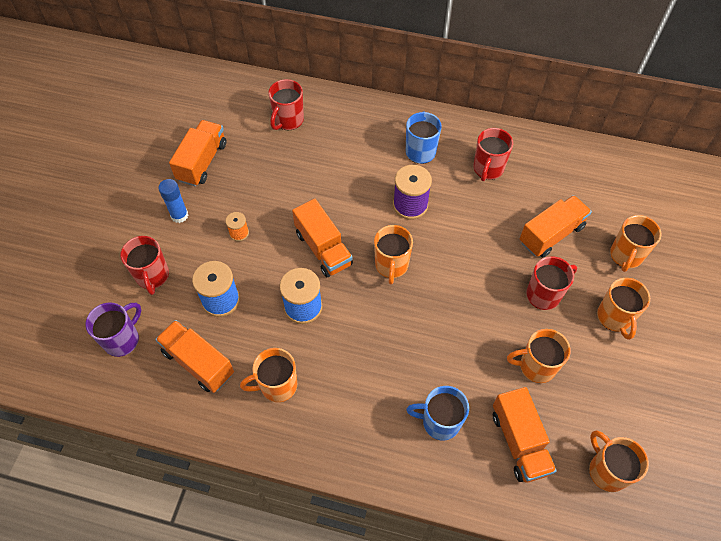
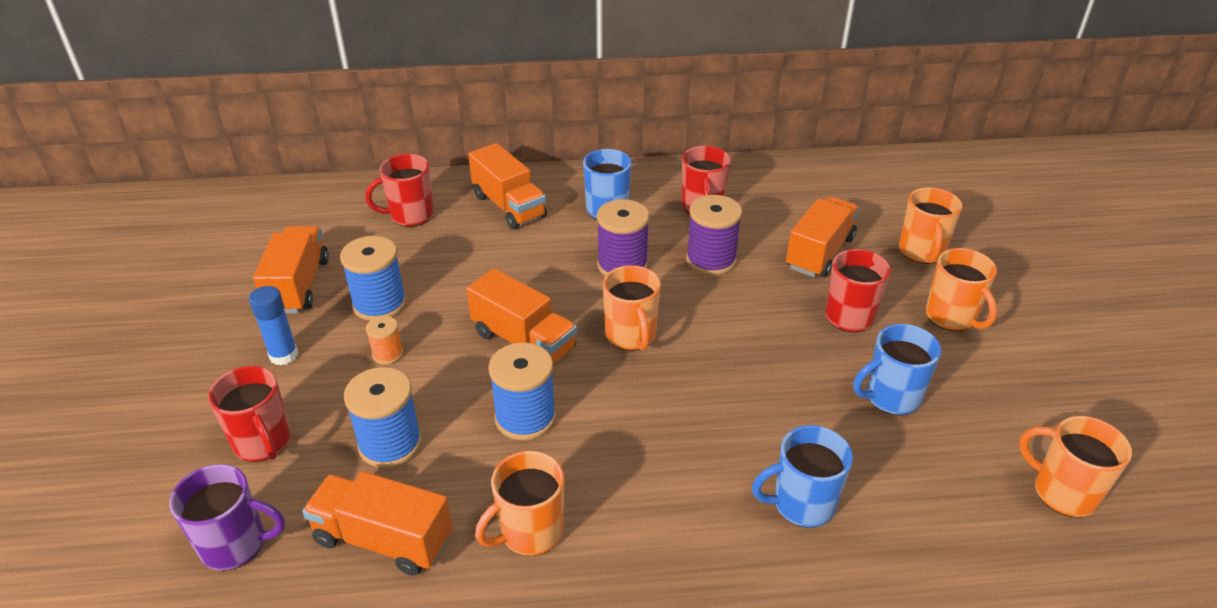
camera: 20 degrees left, 20 degrees down
purple mug [85,302,141,357] -> purple mug turned 75 degrees clockwise [169,464,285,571]
red mug [269,79,304,130] -> red mug turned 60 degrees clockwise [365,154,434,227]
orange truck [493,387,557,483] -> orange truck moved to [468,143,547,229]
orange mug [507,329,571,383] -> blue mug [853,324,941,415]
none -> blue spool [340,236,407,321]
none -> purple spool [686,195,742,276]

